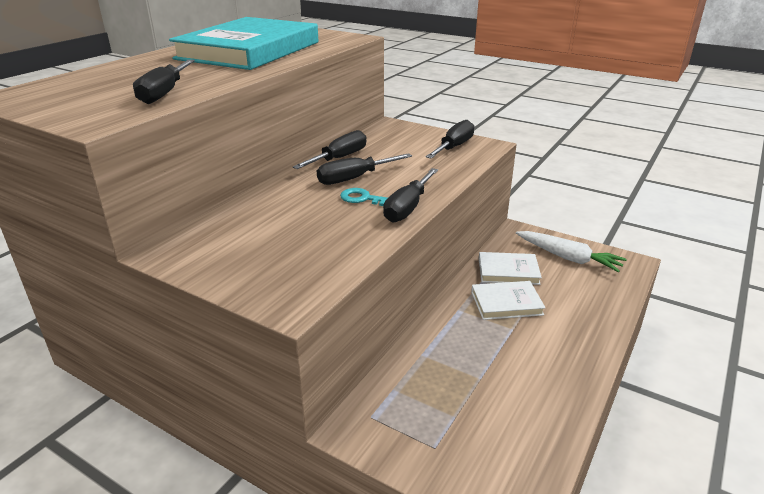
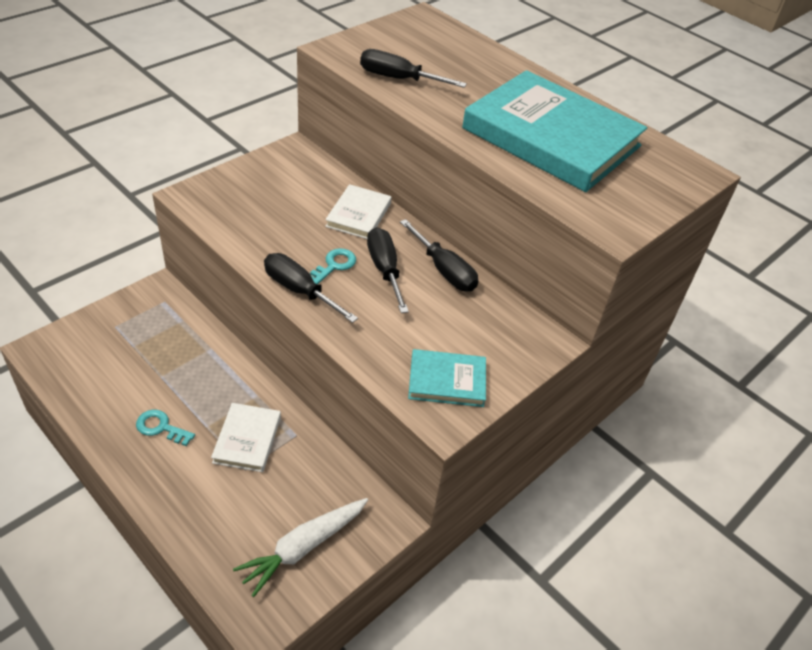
camera: 100 degrees right, 15 degrees up
black screwdriver [426,120,474,159] -> turquoise book [408,349,486,407]
white book [479,252,542,285] -> white book moved to [325,184,392,239]
none -> turquoise key [136,409,195,446]

